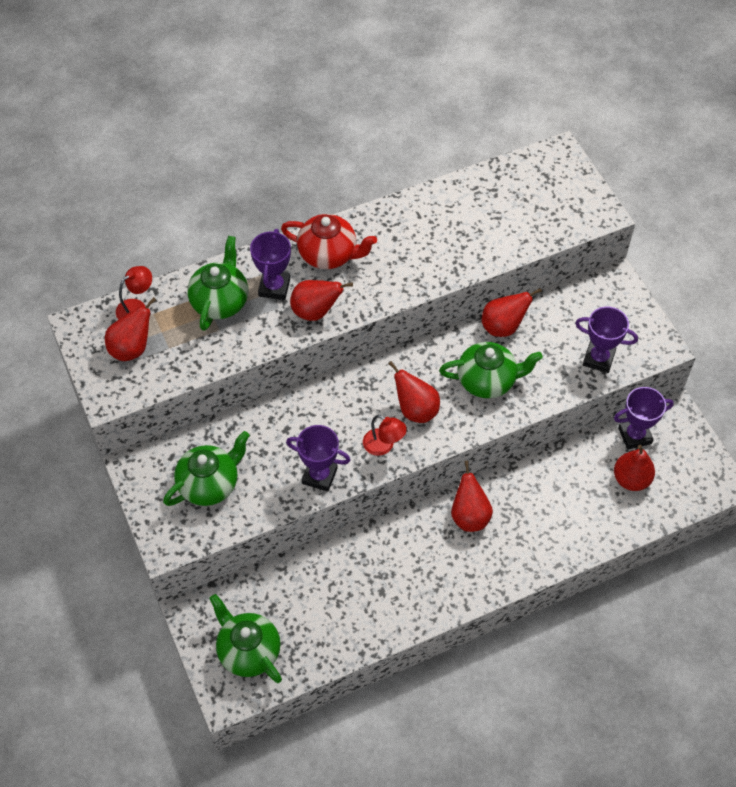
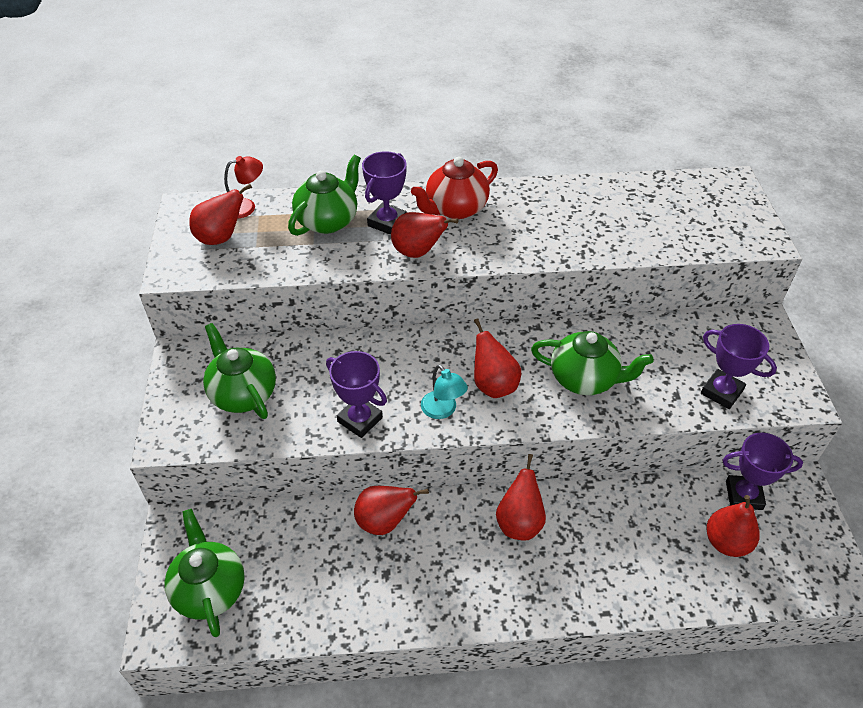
camera: 20 degrees right, 10 degrees down
green teapot [163,431,250,506] -> green teapot turned 105 degrees counterclockwise [203,323,276,419]
red teapot [281,214,377,269] -> red teapot turned 105 degrees clockwise [411,156,498,219]
red lamp [363,415,407,456] -> turquoise lamp [421,365,468,419]
red pear [482,288,542,337] -> red pear moved to [354,486,429,535]

